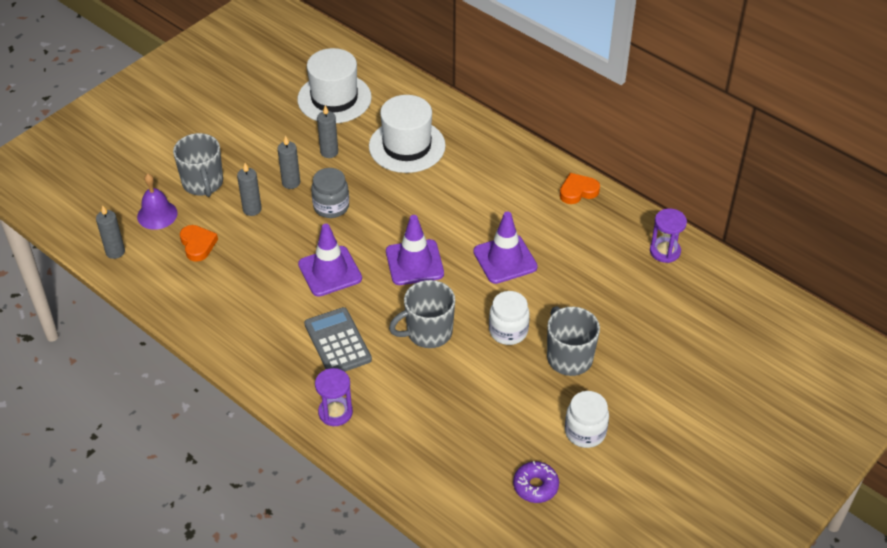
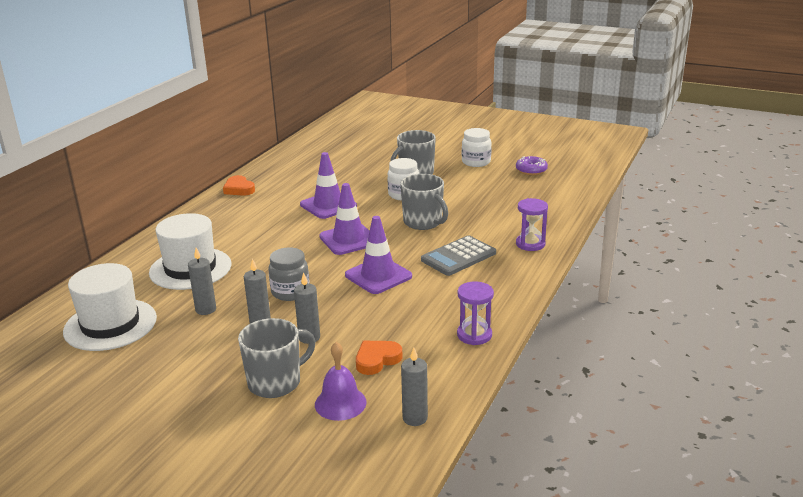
camera: 105 degrees left, 20 degrees down
purple hourglass [650,209,687,263] -> purple hourglass moved to [457,281,494,345]

